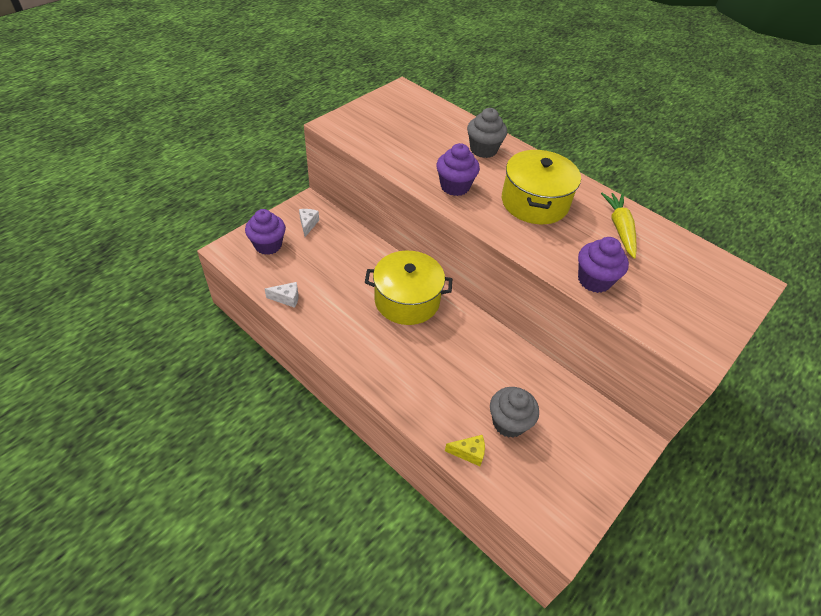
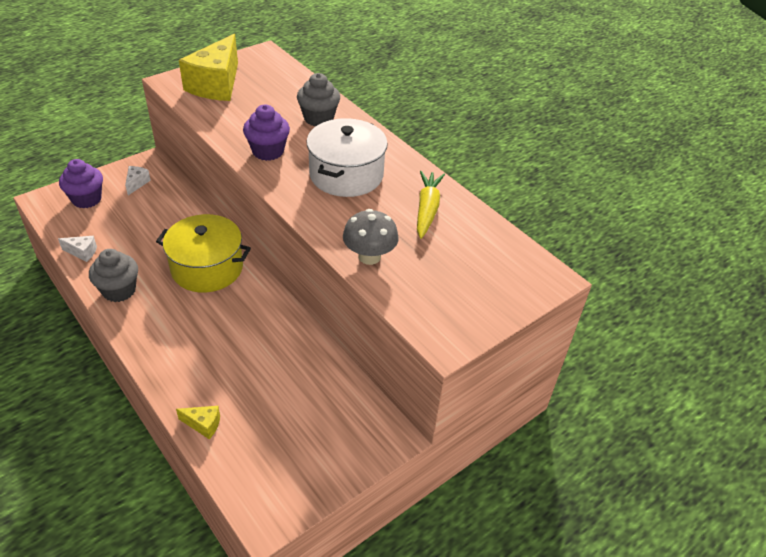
camera: 10 degrees right, 5 degrees down
grey cupcake [490,387,539,438] -> grey cupcake moved to [89,249,138,302]
yellow pot [502,150,581,224] -> white pot [306,118,388,197]
purple cupcake [578,237,629,293] -> grey mushroom [343,209,399,265]
none -> yellow cheese [179,34,238,101]

